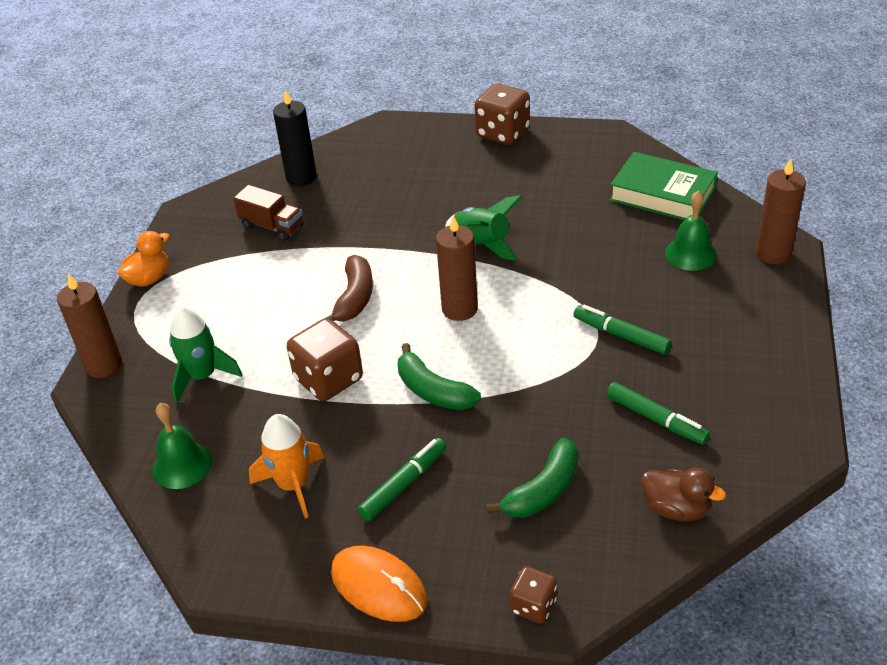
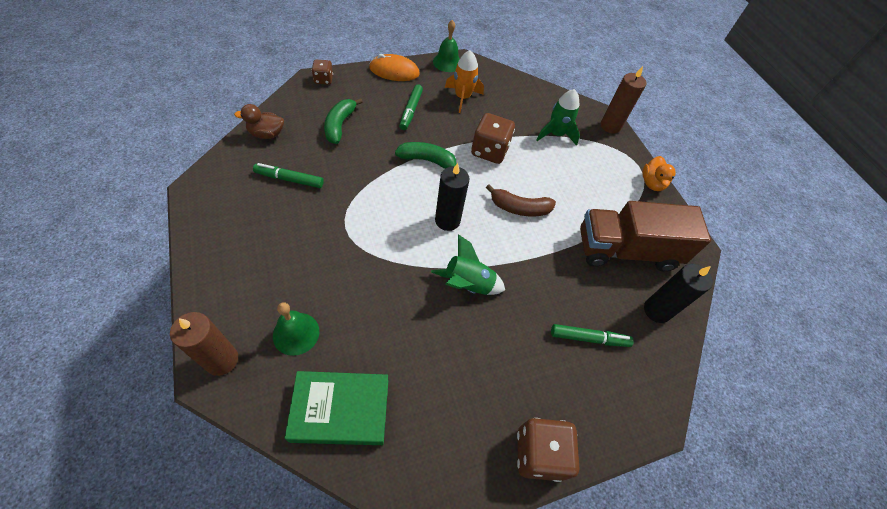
camera: 140 degrees right, 15 degrees up
green bell [152,403,212,489] -> green bell moved to [433,20,460,72]
brown truck [233,185,303,241] -> brown truck [580,201,711,271], size x2.00
brown banana [324,255,373,322] -> brown banana turned 60 degrees counterclockwise [486,184,556,216]
brown candle [436,215,478,321] -> black candle [435,163,470,231]
green marker [573,305,671,355] -> green marker moved to [551,324,634,347]

